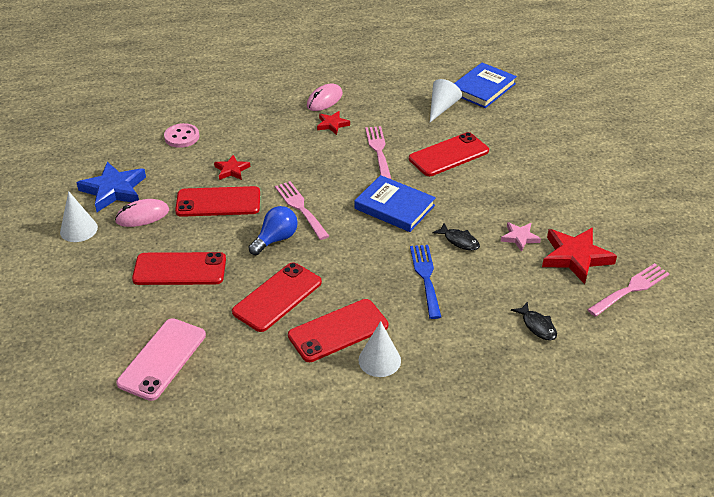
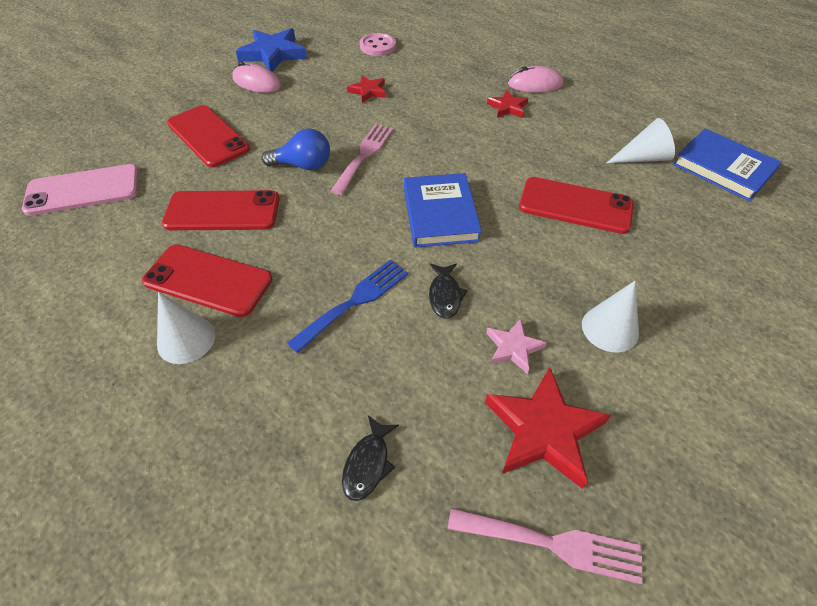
camera: 50 degrees right, 10 degrees up
white cone [60,191,98,242] -> white cone moved to [582,281,639,353]
red phone [175,186,260,217] -> none
pink fork [365,126,391,179] -> none
blue book [454,63,517,108] -> blue book turned 45 degrees clockwise [673,128,781,201]

